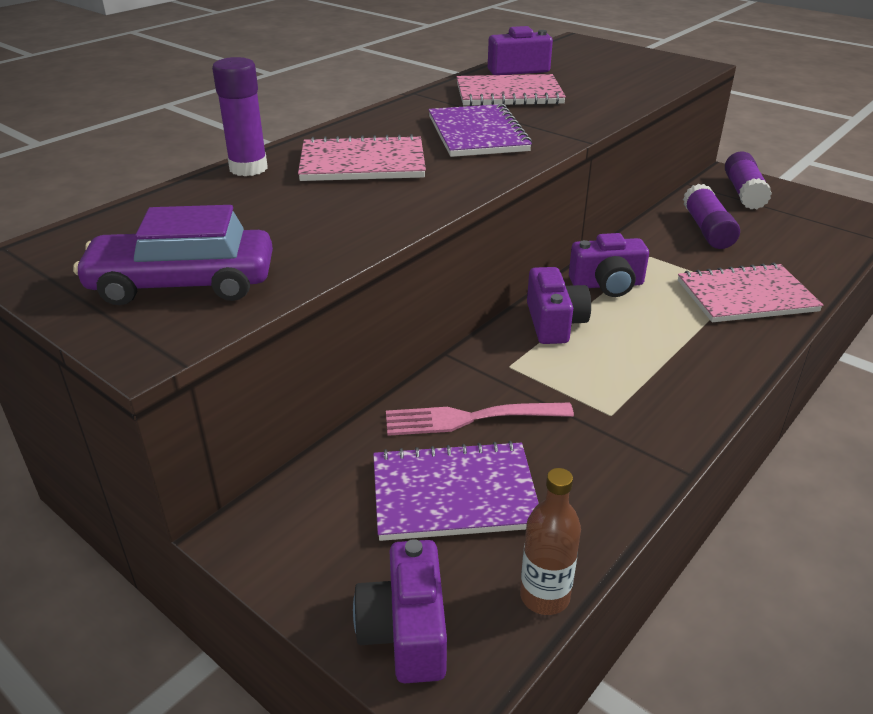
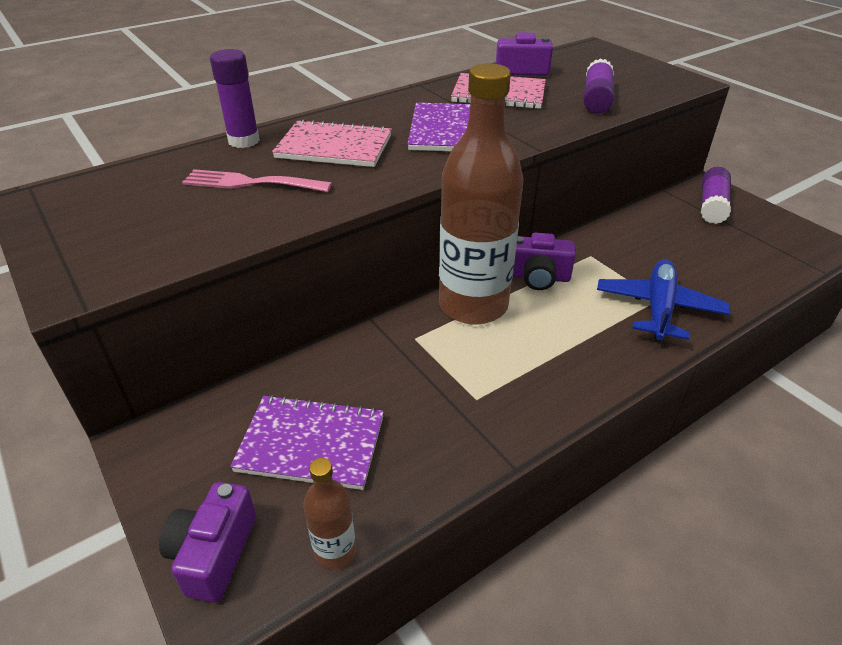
camera: 15 degrees right, 5 degrees up
purple car [73,205,273,305] -> none
pink fork [386,403,574,436] -> pink fork moved to [182,169,332,192]
purple camera [527,267,591,344] -> brown bottle [439,63,524,325]
pink notebook [678,263,823,322] -> blue plane [597,259,730,342]
purple glue stick [683,184,740,249] -> purple glue stick moved to [583,58,614,114]

